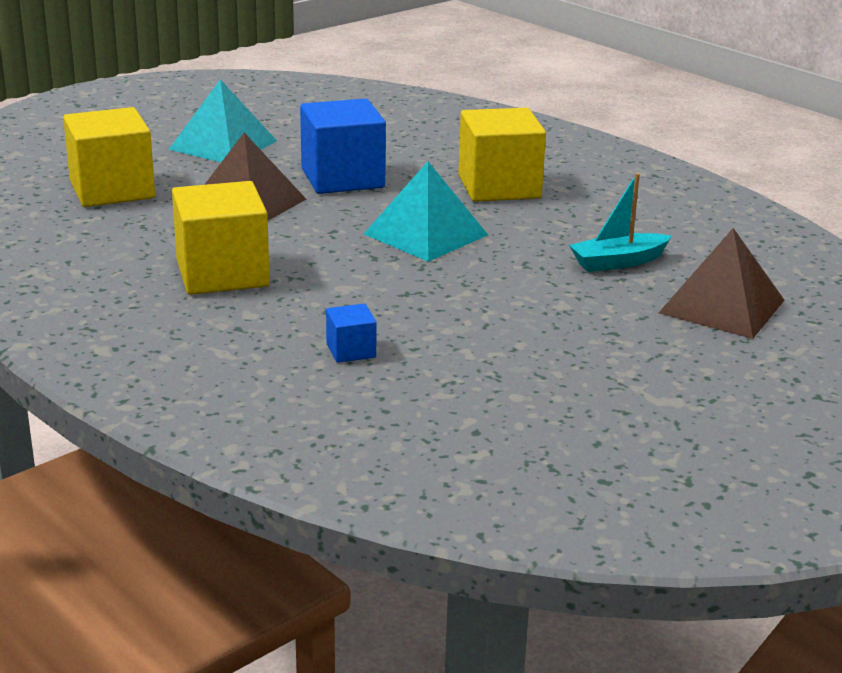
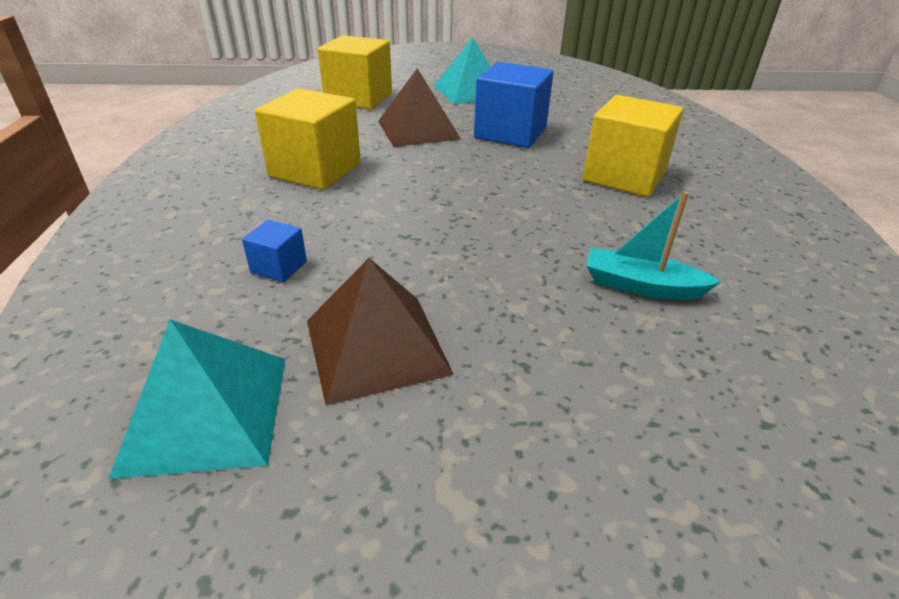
camera: 40 degrees right, 10 degrees up
turquoise pyramid [364,161,488,262] -> turquoise pyramid moved to [108,320,285,479]
brown pyramid [659,228,784,339] -> brown pyramid moved to [307,258,454,405]

